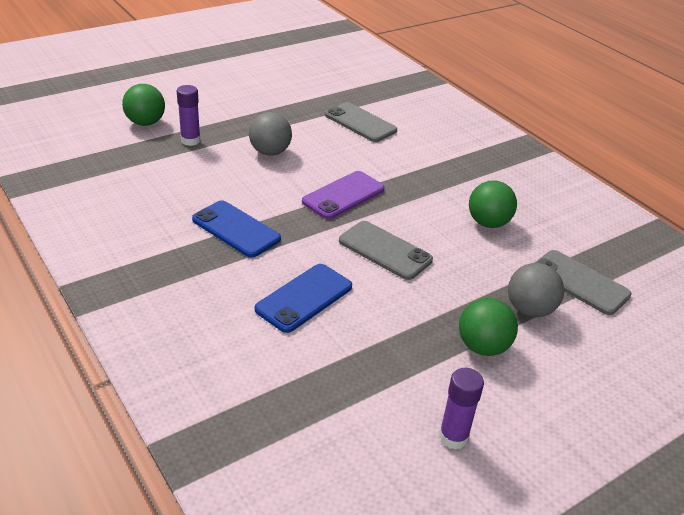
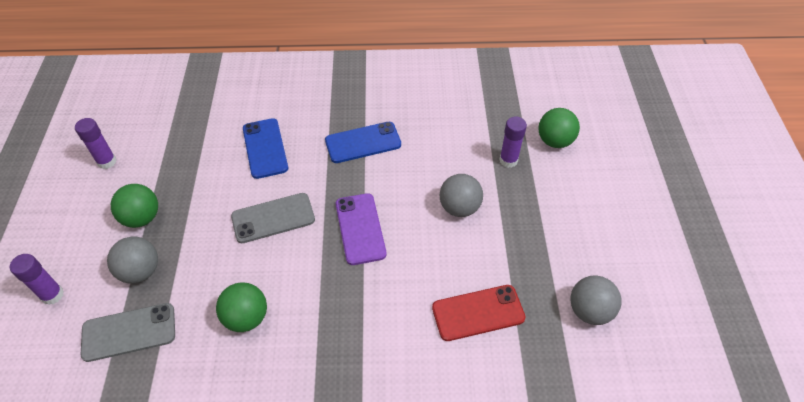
camera: 125 degrees right, 15 degrees up
grey phone [325,102,397,142] -> red phone [432,285,526,341]
none -> purple glue stick [10,254,64,305]
none -> grey ball [570,275,622,325]

